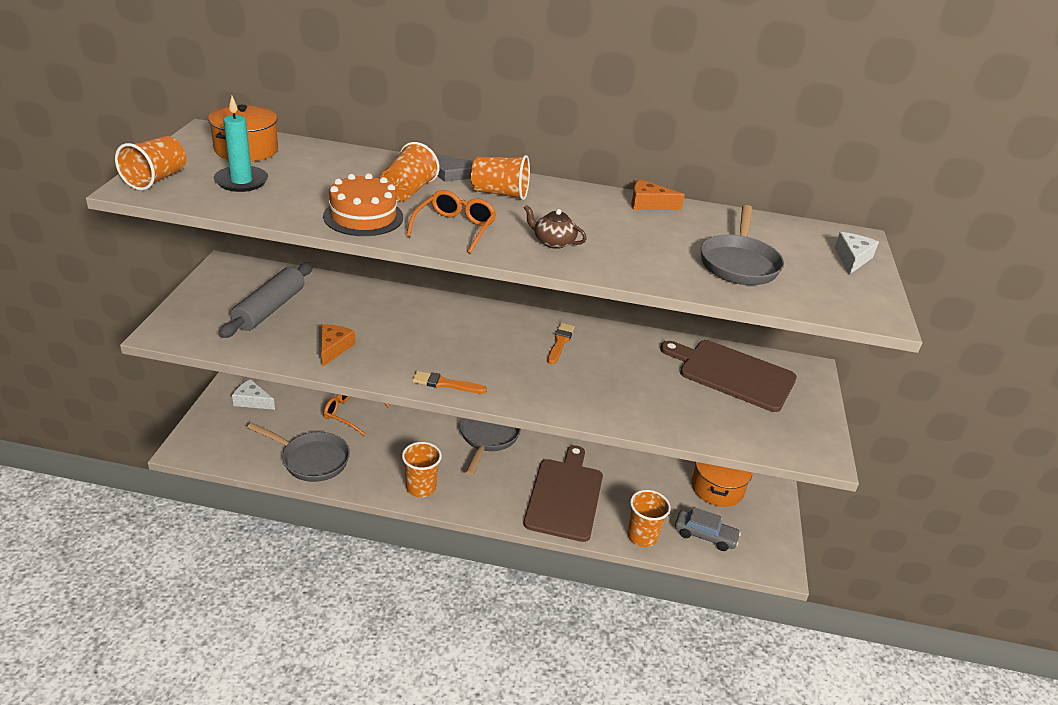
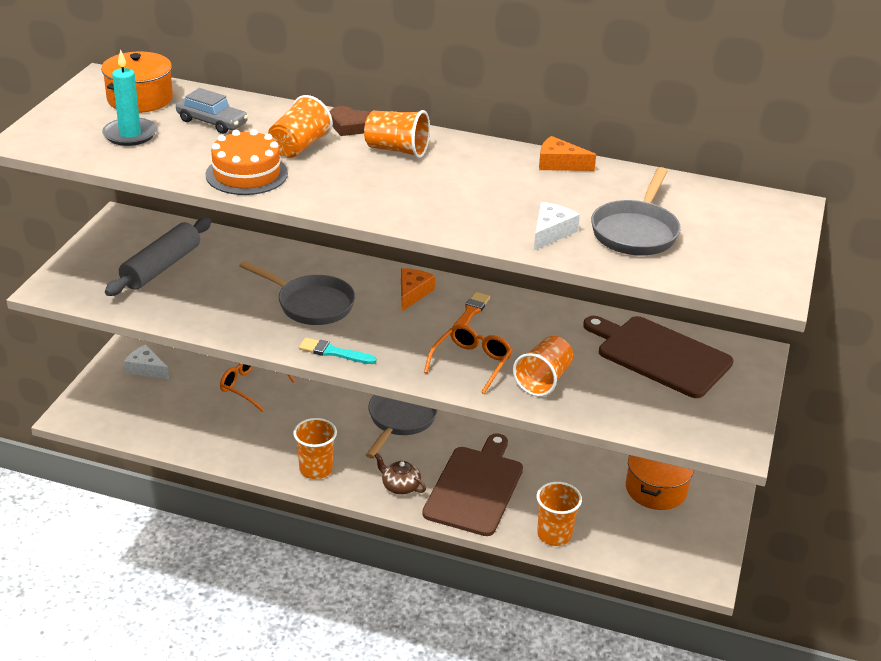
camera: 10 degrees right, 0 degrees up
orange cup [115,136,186,190] -> orange cup moved to [513,336,574,397]
grey pan [247,423,350,482] -> grey pan moved to [239,261,355,325]
orange cheese [321,325,355,367] -> orange cheese moved to [401,268,435,311]
orange glasses [406,190,497,254] -> orange glasses moved to [424,324,513,394]
orange brush [412,371,487,394] -> turquoise brush [299,337,377,364]
grey heart [436,155,473,182] -> brown heart [330,106,371,136]
brown teapot [524,205,587,249] -> brown teapot moved to [374,453,426,495]
grey car [675,507,741,551] -> grey car moved to [176,88,248,134]
white cheese [834,232,879,275] -> white cheese moved to [534,202,580,250]

